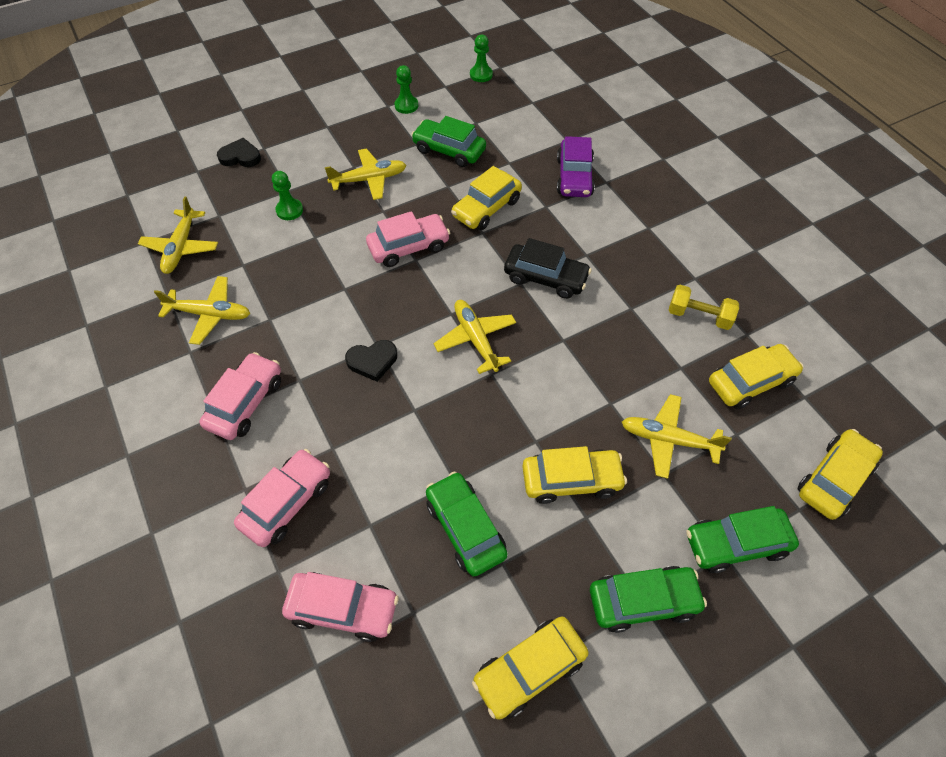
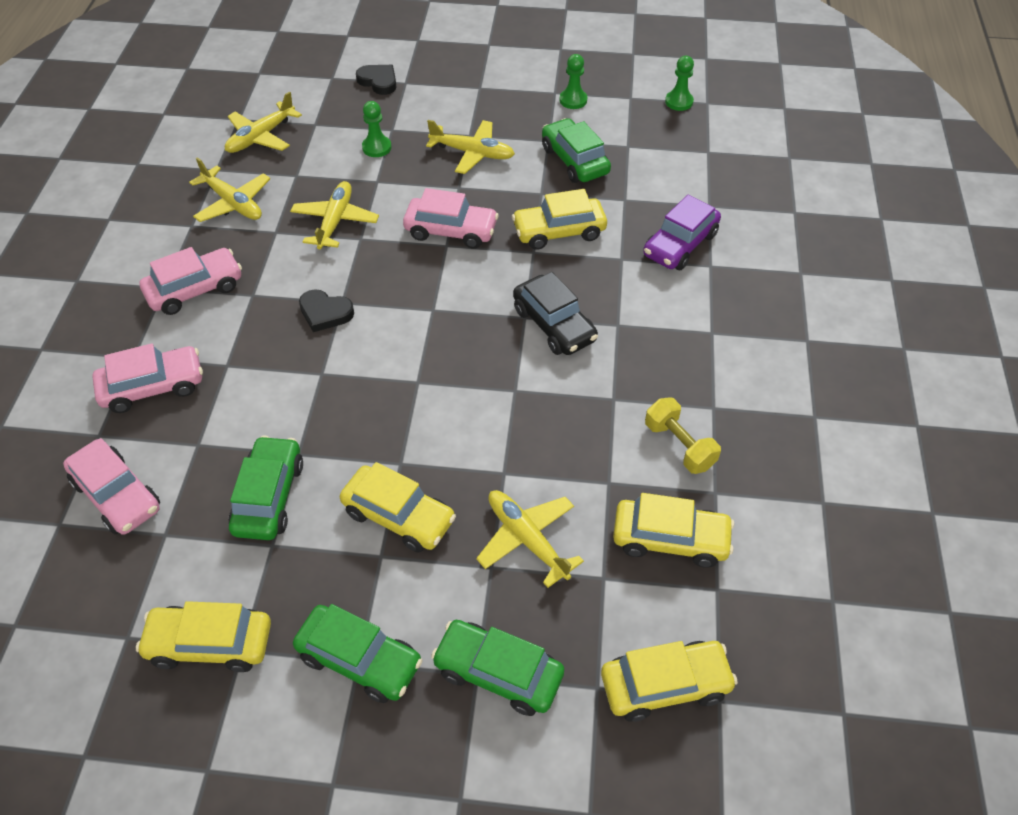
camera: 35 degrees right, 5 degrees down
yellow plane [434,300,516,374] -> yellow plane moved to [290,181,379,250]

